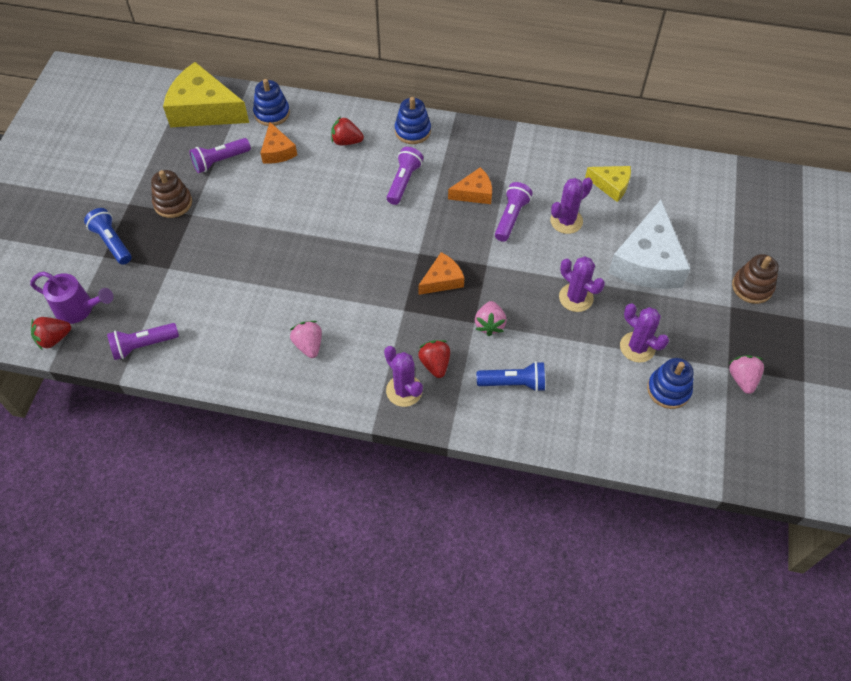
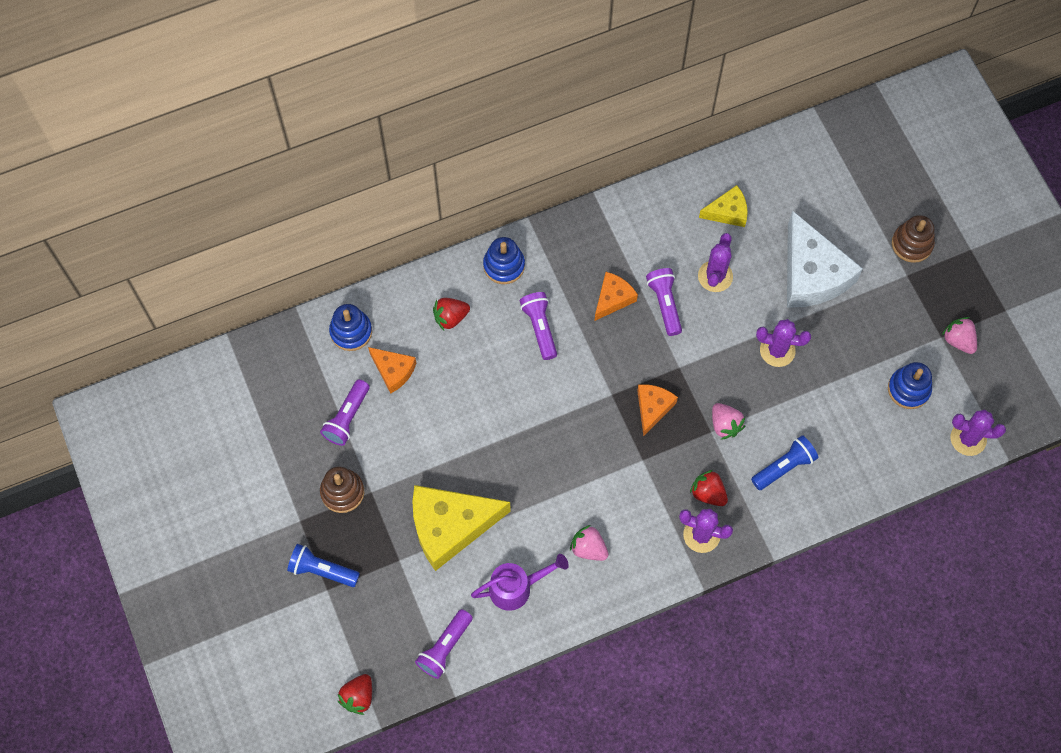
camera: 35 degrees left, 10 degrees up
purple watering can [30,272,113,324] -> purple watering can moved to [471,554,569,611]
yellow cheese [163,62,249,127] -> yellow cheese moved to [412,485,511,571]
purple cactus [620,304,669,363] -> purple cactus moved to [950,410,1006,456]

